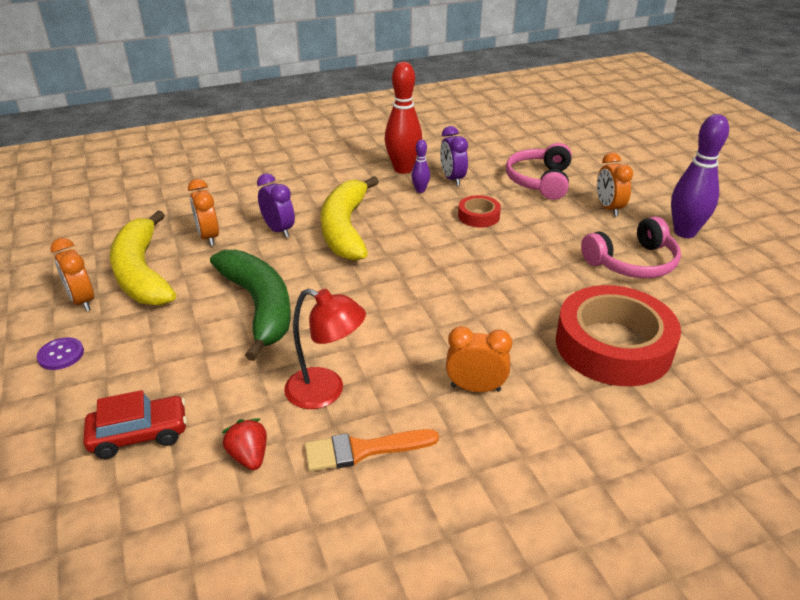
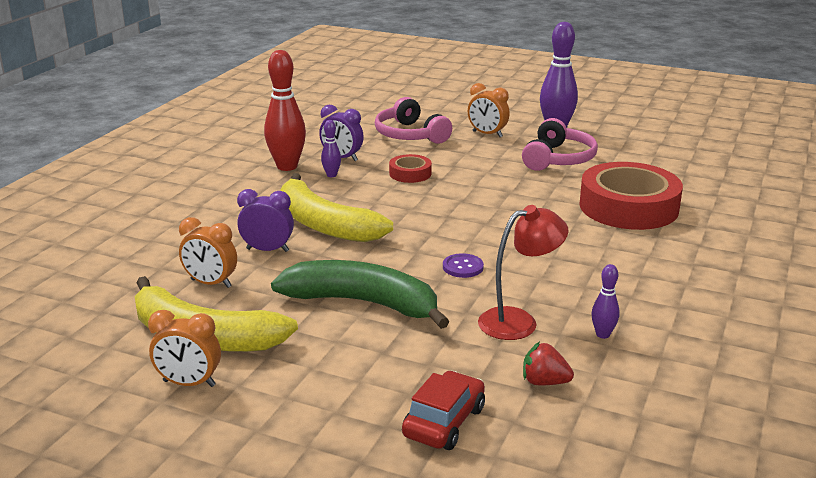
camera: 45 degrees left, 10 degrees down
purple button [37,337,84,370] -> purple button moved to [443,253,484,278]
orange brush [305,429,439,472] -> purple bowling pin [591,264,620,339]
orange clock [446,326,512,392] -> none

